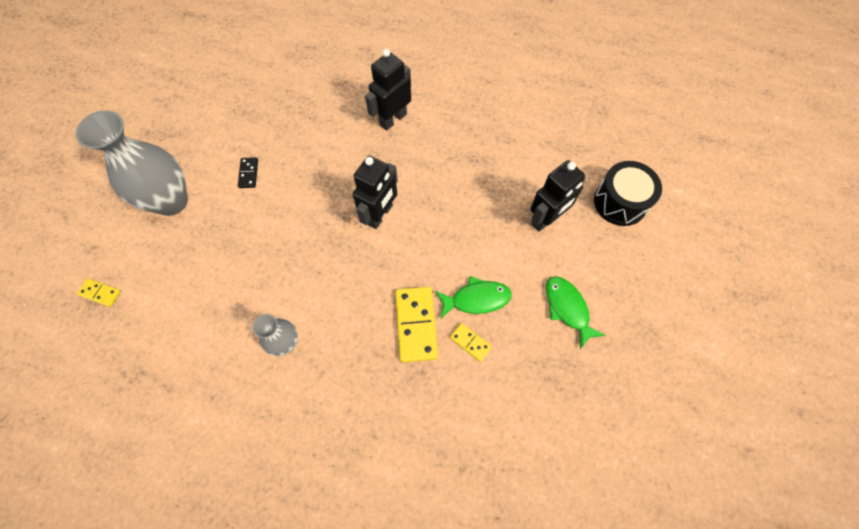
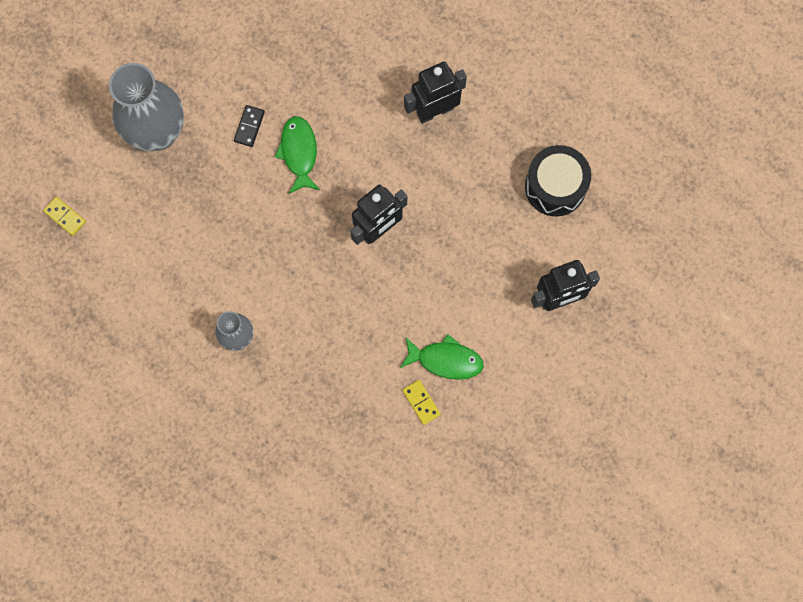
camera: 20 degrees right, 10 degrees up
yellow domino [395,287,438,363] -> none
green fish [546,276,605,349] -> green fish moved to [275,116,320,194]
black drum [594,161,662,226] -> black drum moved to [525,145,591,216]

